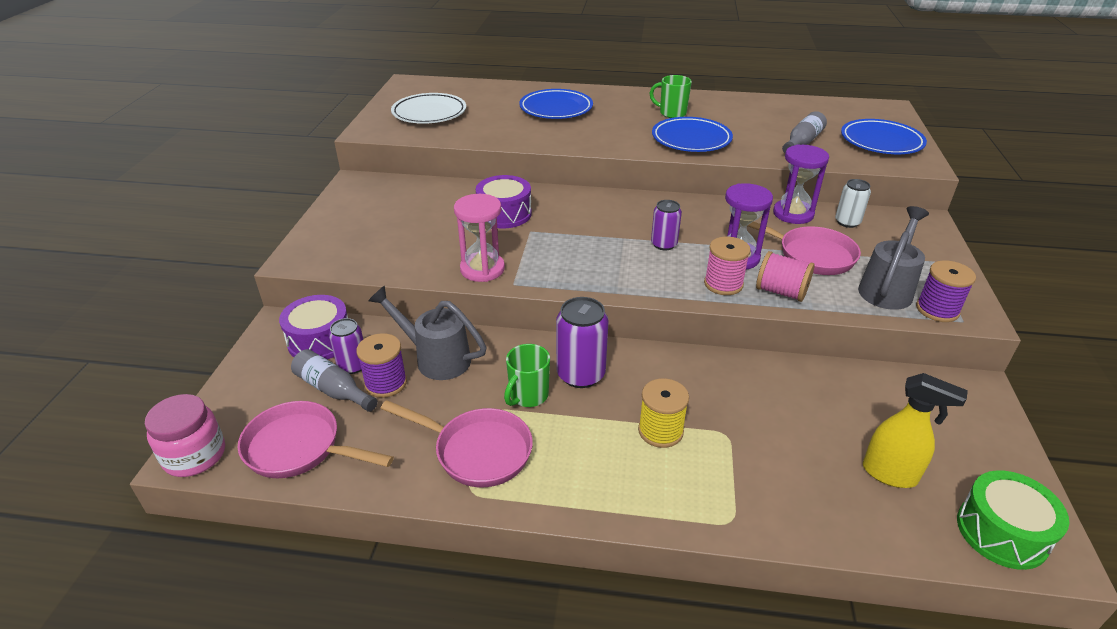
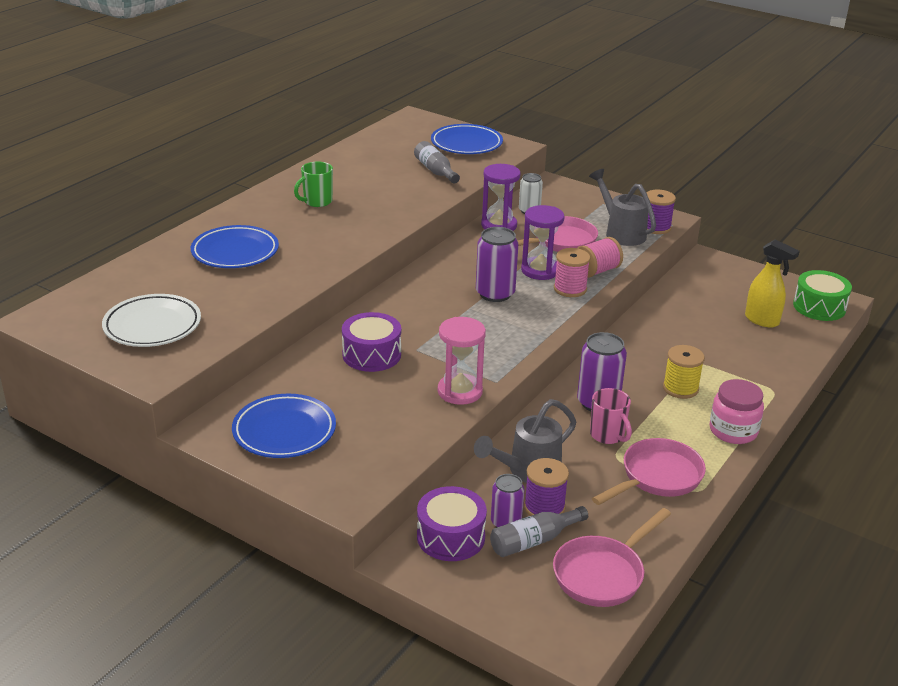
camera: 65 degrees left, 5 degrees down
pink jar [145,394,225,477] -> pink jar moved to [710,379,764,444]
green mug [504,344,550,407] -> pink mug [590,388,632,444]
purple can [651,200,682,250] -> purple can [476,227,518,302], size x1.59
blue plate [652,117,733,152] -> blue plate moved to [232,394,336,458]
yellow spray bottle [863,373,968,488] -> yellow spray bottle turned 75 degrees clockwise [745,239,800,327]

